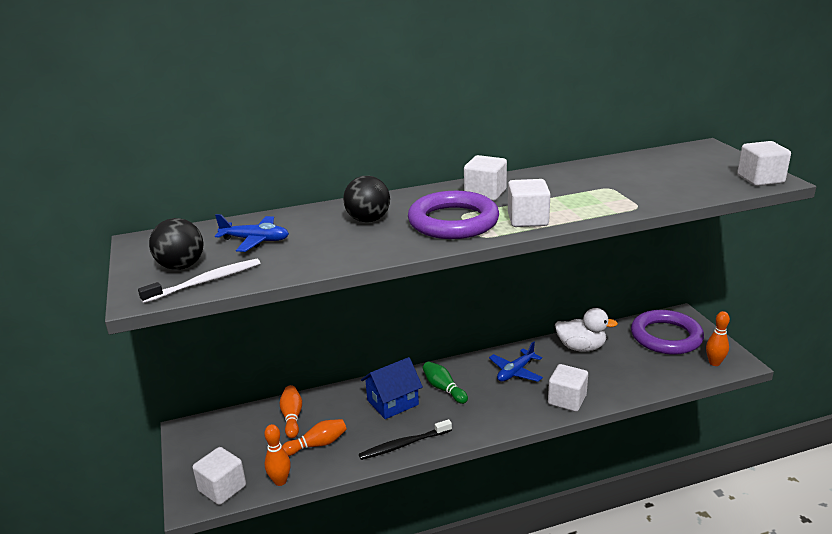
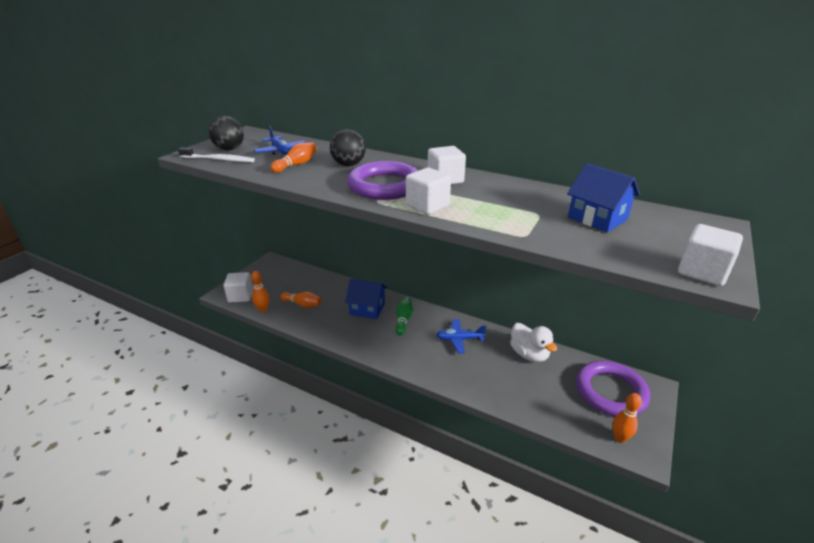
camera: 45 degrees right, 5 degrees up
orange bowling pin [279,385,302,438] -> orange bowling pin moved to [270,142,317,173]
black toothbrush [359,419,452,460] -> none
white cube [548,364,588,412] -> none
none -> blue house [567,163,640,233]

